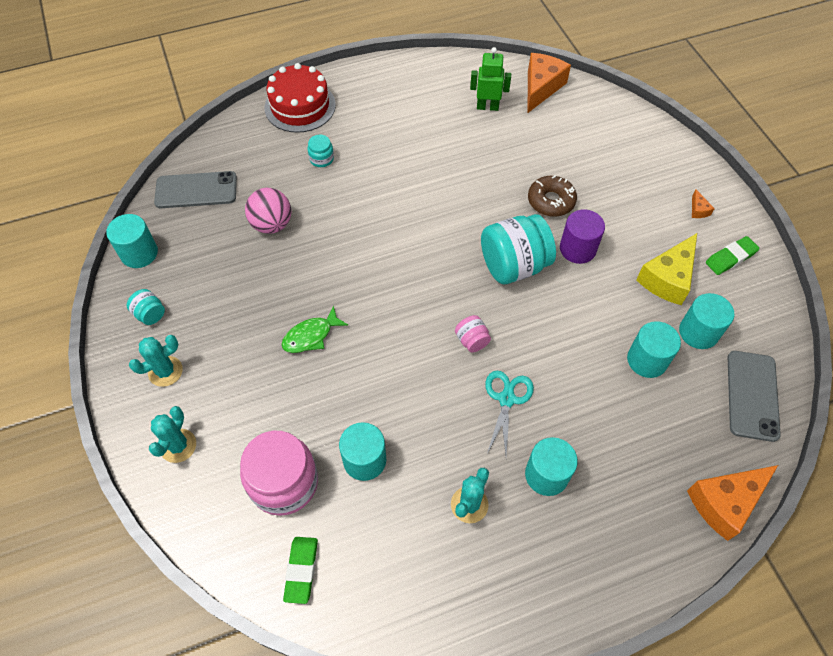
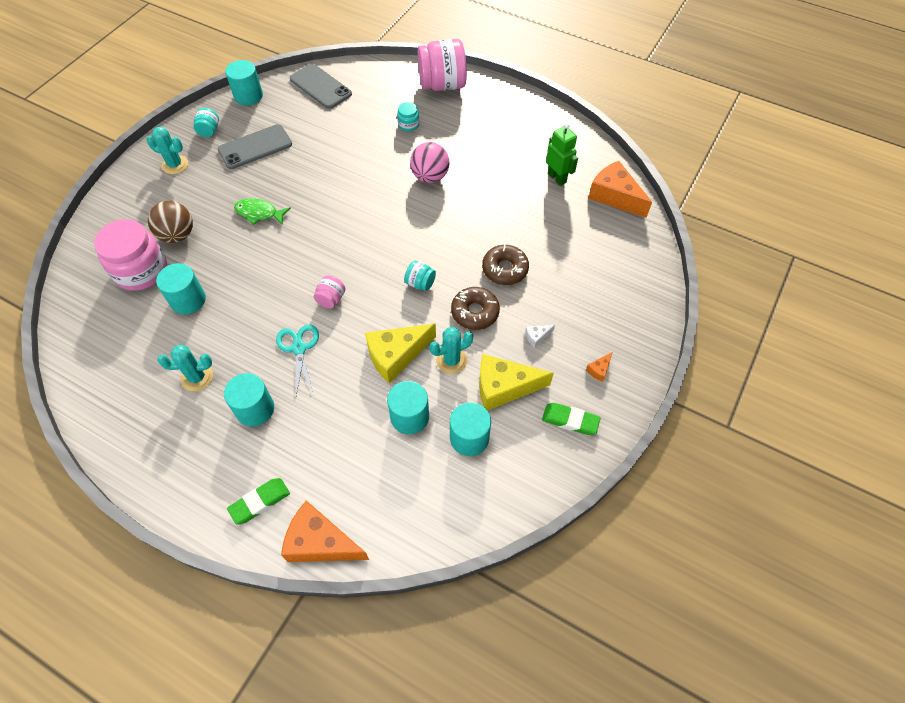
camera: 50 degrees right, 0 degrees up
turquoise cactus [149,406,196,463] -> turquoise cactus moved to [429,327,473,374]
pink ball [245,188,291,234] -> pink ball moved to [410,142,449,183]
red cake [265,63,336,133] -> pink jar [418,39,467,91]
green eraser [283,537,318,604] -> green eraser moved to [227,478,290,525]
turquoise jar [481,214,556,284] -> turquoise jar [404,261,436,291], size x0.46
turquoise scissors [485,371,534,455] -> turquoise scissors turned 75 degrees counterclockwise [276,324,319,396]
orange cheese [527,53,571,113] -> orange cheese turned 120 degrees counterclockwise [588,161,652,218]
purple cylinder [560,209,605,264] -> brown donut [451,287,500,330]
grey phone [728,351,781,442] -> grey phone moved to [218,124,292,169]
none -> brown ball [148,201,193,243]
none -> yellow cheese [365,324,436,383]
none -> white cheese [525,325,555,348]

